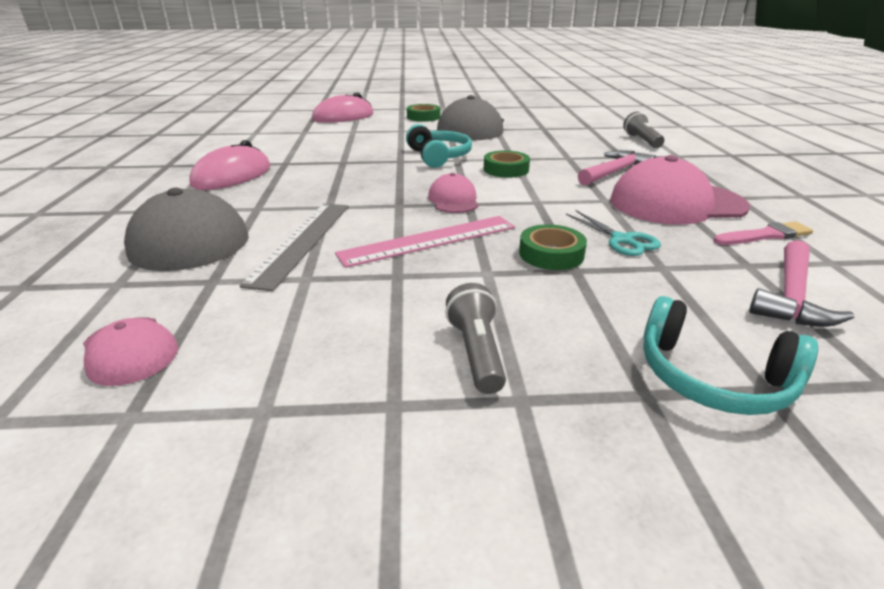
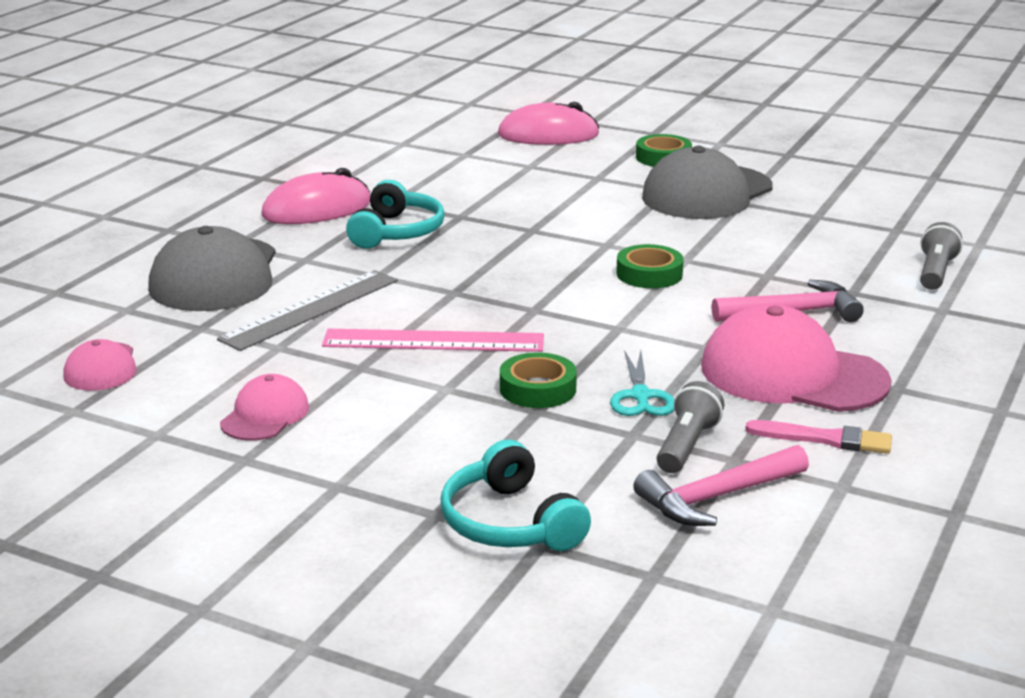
camera: 30 degrees right, 5 degrees down
turquoise headphones [406,124,472,168] -> turquoise headphones moved to [346,180,445,249]
pink cap [428,173,478,213] -> pink cap moved to [220,374,309,441]
grey flashlight [445,283,506,394] -> grey flashlight moved to [657,381,724,473]

